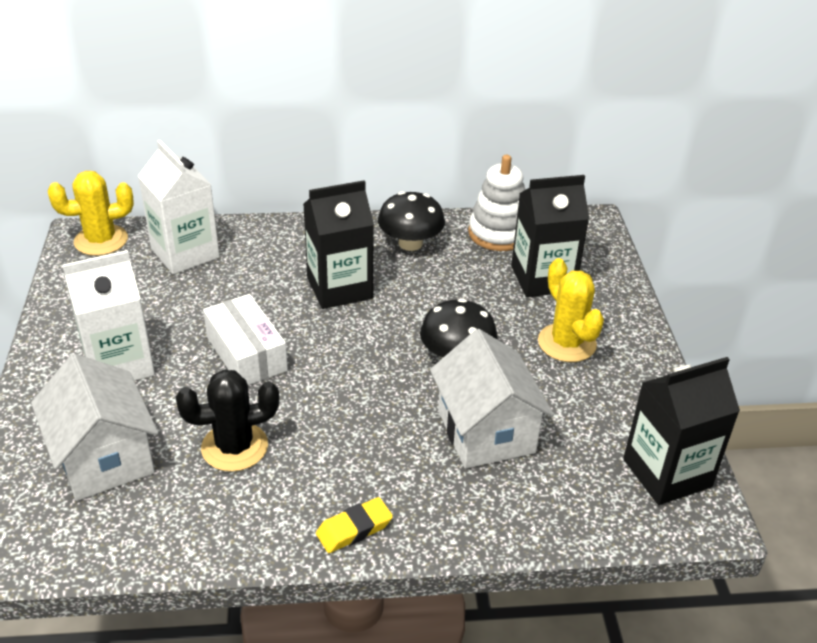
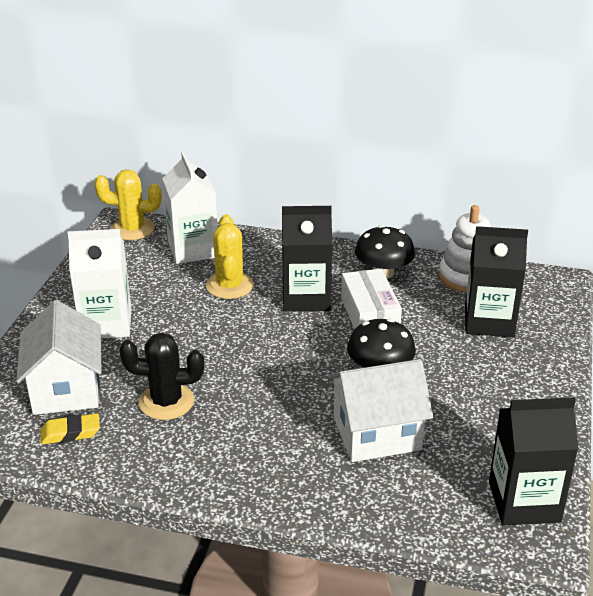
camera: 20 degrees right, 5 degrees down
white box [203,294,288,385] -> white box moved to [341,269,402,329]
yellow eraser [316,497,393,553] -> yellow eraser moved to [41,413,100,444]
white house [430,329,554,469] -> white house turned 75 degrees clockwise [328,359,433,462]
yellow cactus [538,258,604,362] -> yellow cactus moved to [206,214,254,299]

